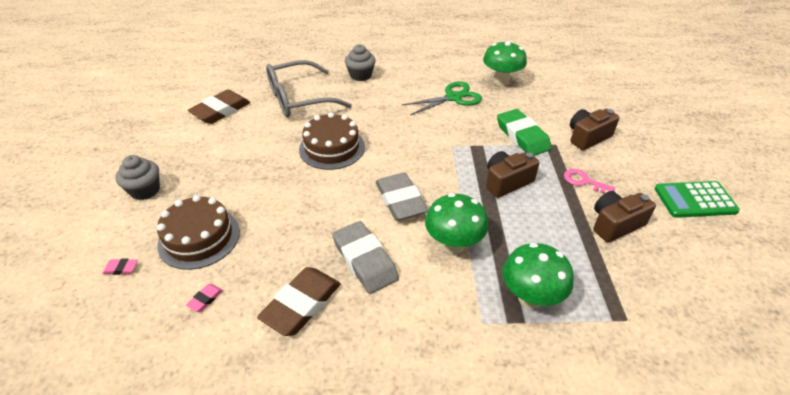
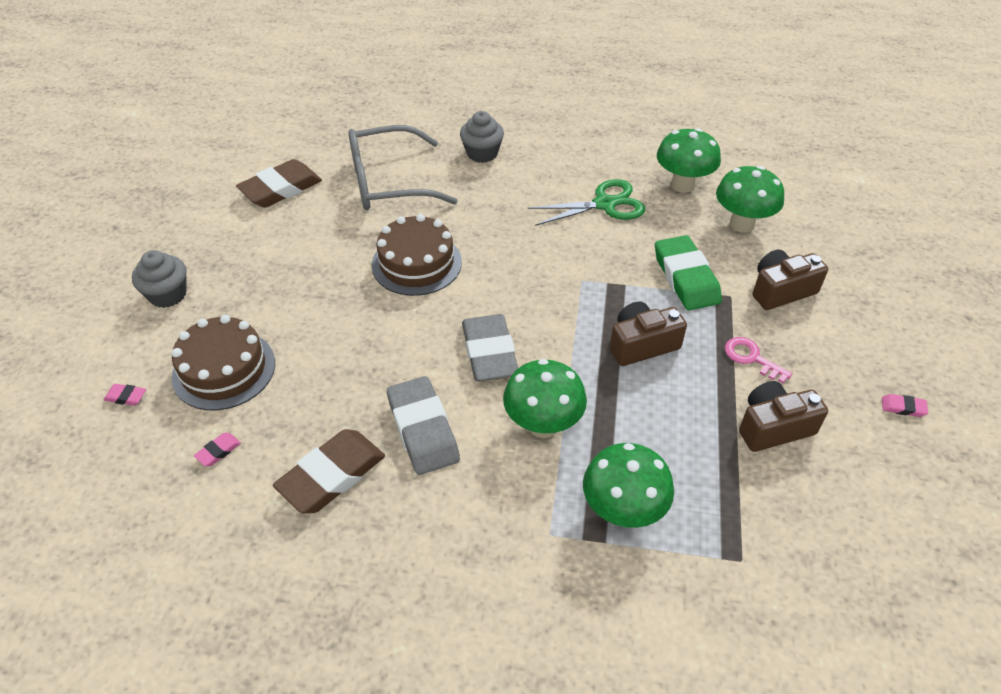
camera: 10 degrees right, 5 degrees up
green calculator [654,181,740,218] -> pink eraser [882,394,928,417]
none -> green mushroom [716,166,784,233]

